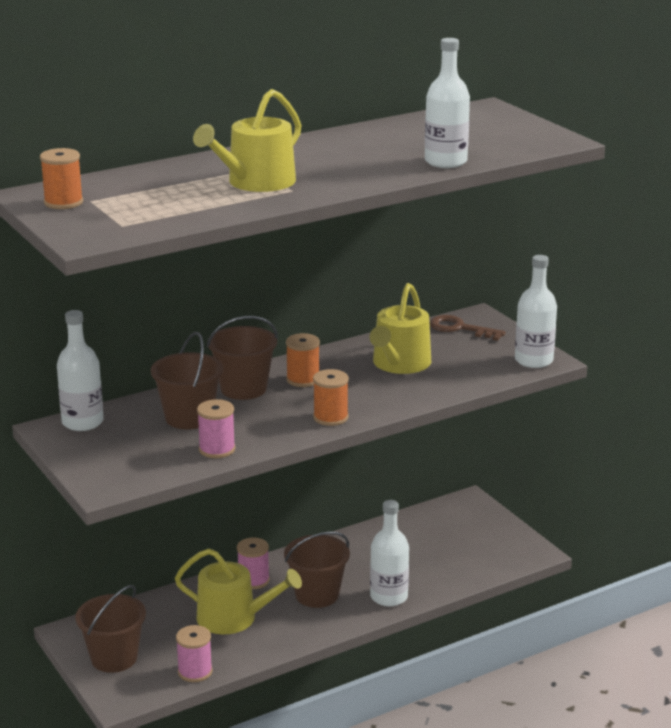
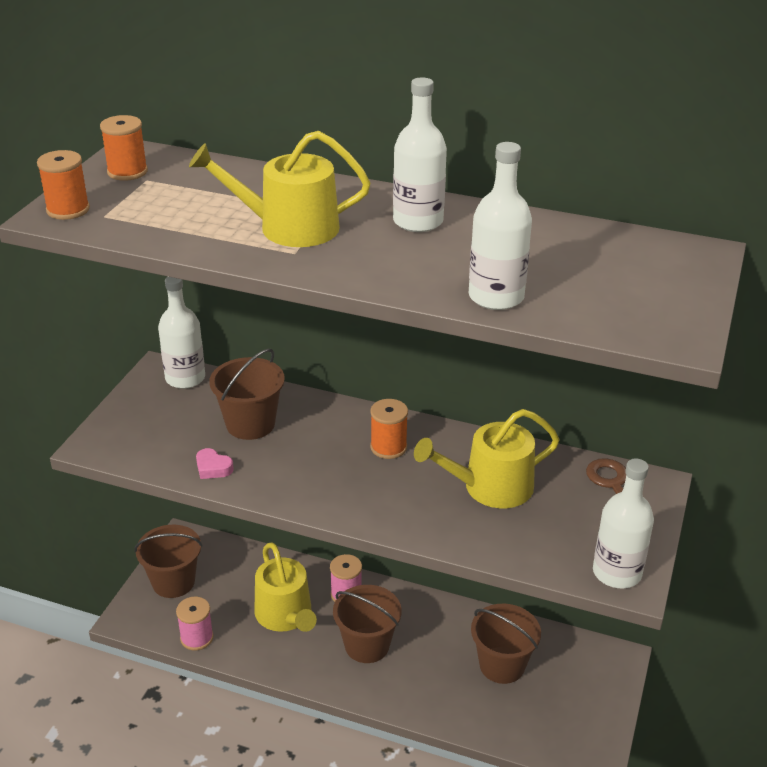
camera: 50 degrees right, 10 degrees up
pink spool [197,399,235,458] -> pink heart [196,448,234,479]
brown bucket [207,316,278,400] -> brown bucket moved to [471,604,541,684]
orange spool [313,369,349,426] -> orange spool moved to [37,150,90,220]
white bottle [370,500,409,606] -> white bottle moved to [393,77,447,232]

